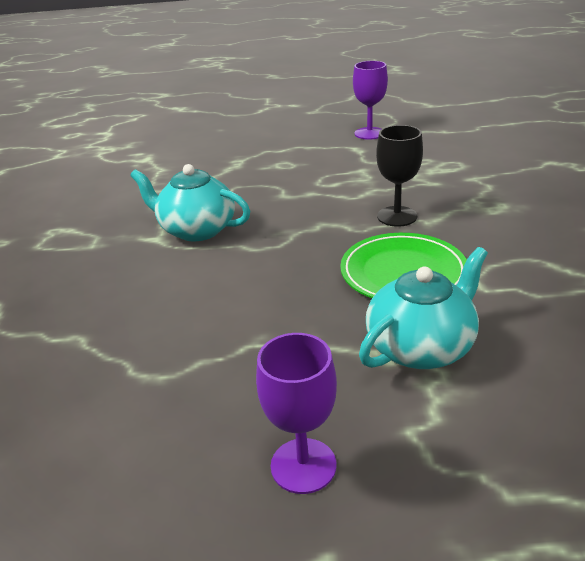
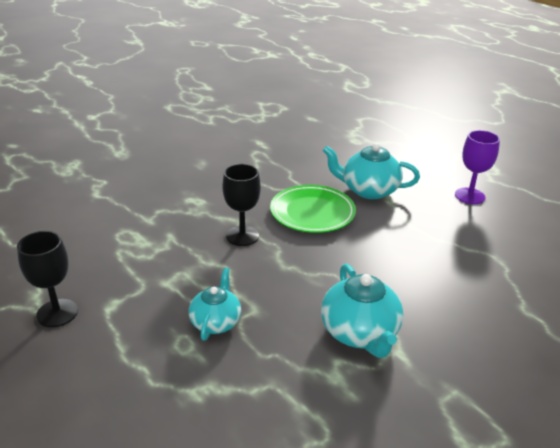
camera: 130 degrees left, 0 degrees up
purple goblet [353,61,388,140] -> black goblet [17,231,78,327]
none -> turquoise teapot [189,267,241,341]

